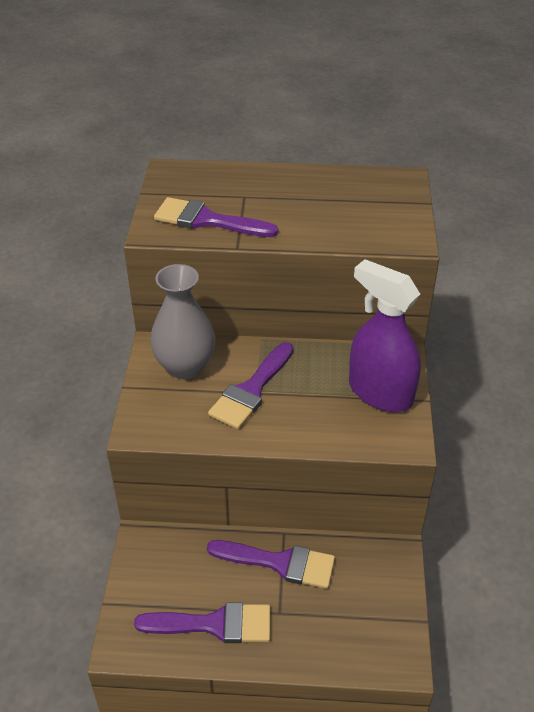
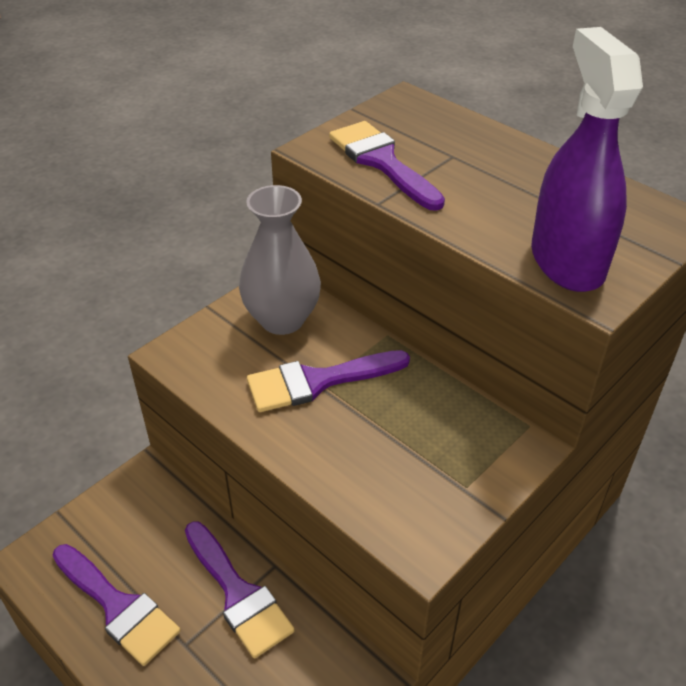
camera: 40 degrees right, 0 degrees up
purple spray bottle [349,259,421,412] -> purple spray bottle moved to [531,27,643,292]

